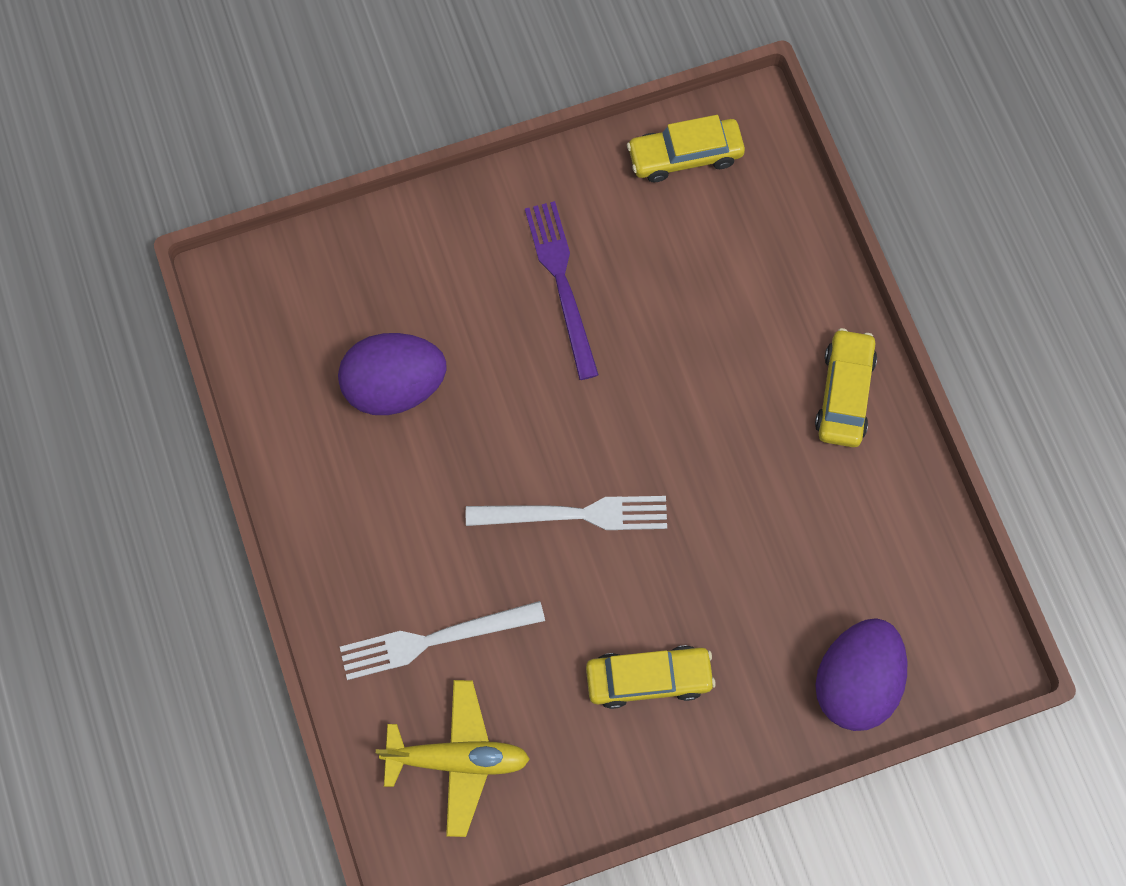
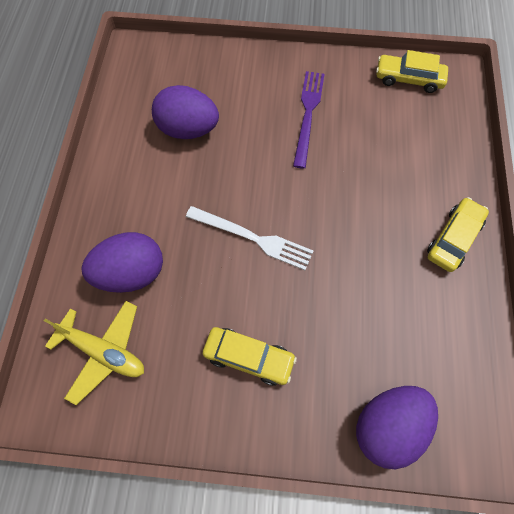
camera: 25 degrees right, 5 degrees down
white fork [340,601,545,680] -> purple egg [81,232,163,293]

